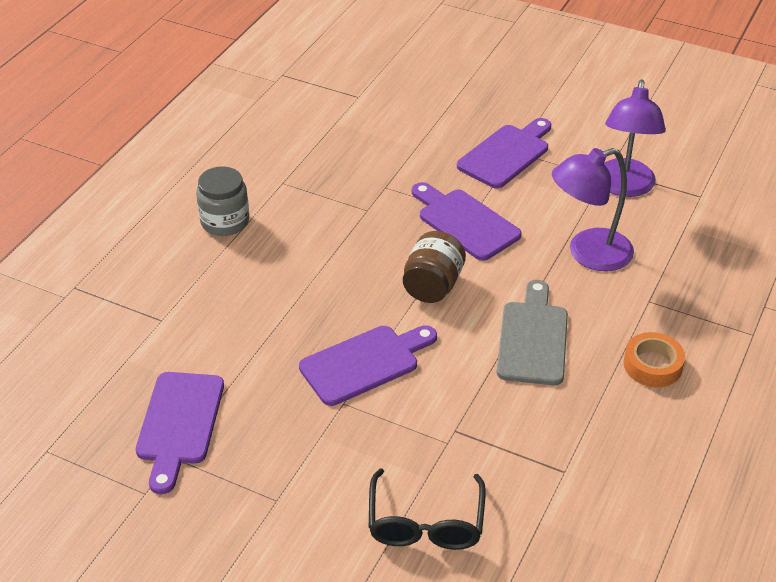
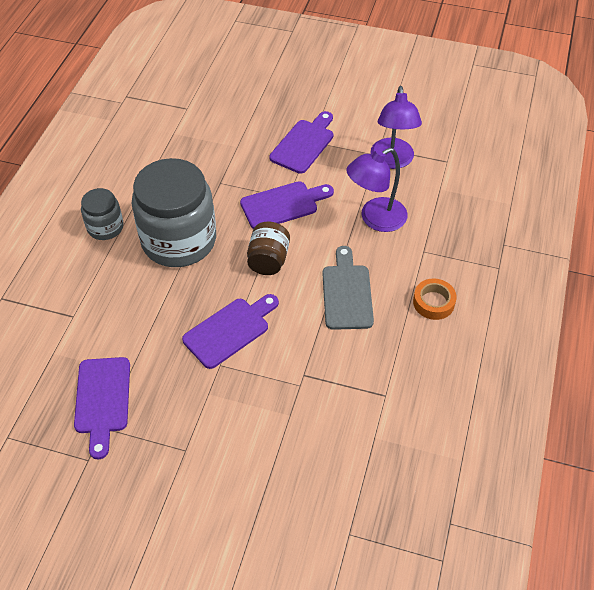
camera: 10 degrees left, 10 degrees up
black glasses [369,469,486,550] -> none
purple cutting board [412,182,522,261] -> purple cutting board turned 120 degrees clockwise [240,181,334,229]
none -> grey jar [132,158,216,267]

